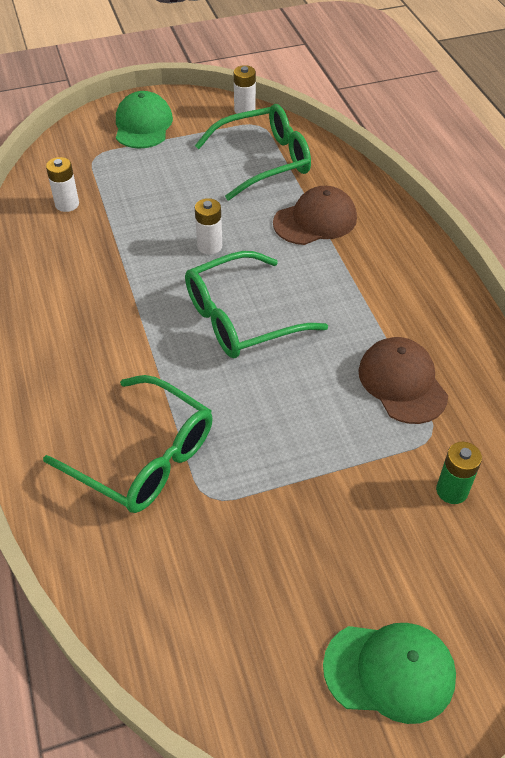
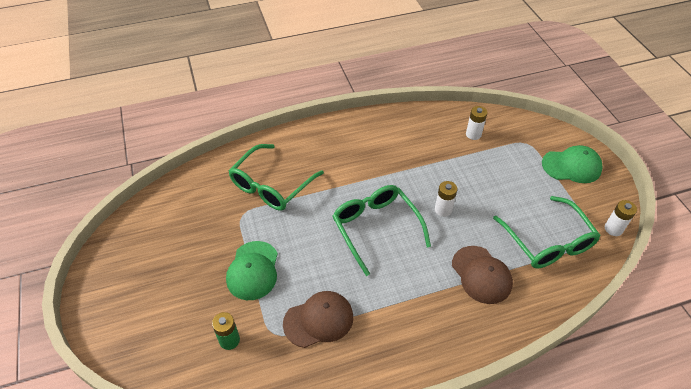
camera: 90 degrees right, 0 degrees up
green cap [323,623,456,724] -> green cap moved to [226,241,278,300]

